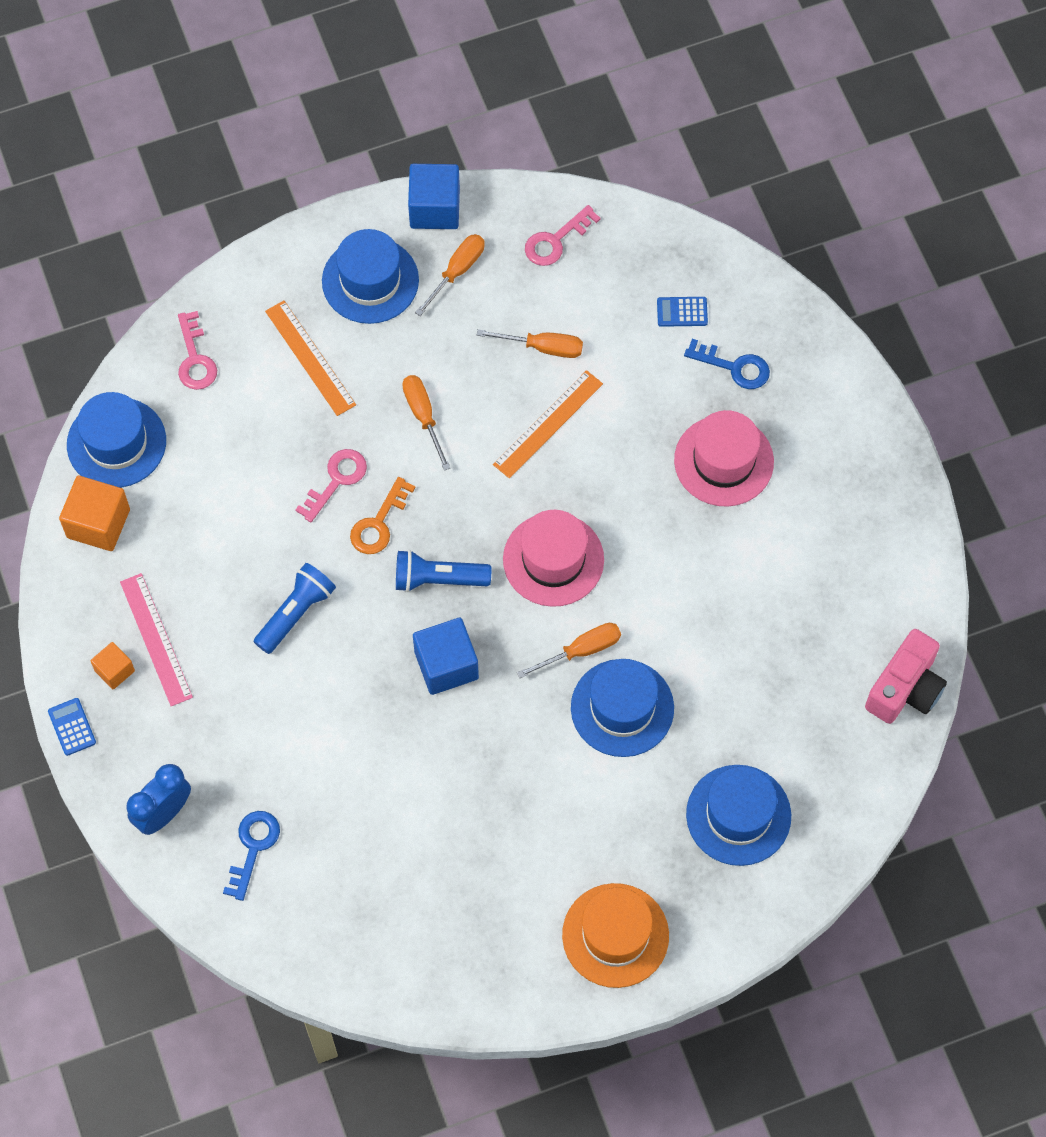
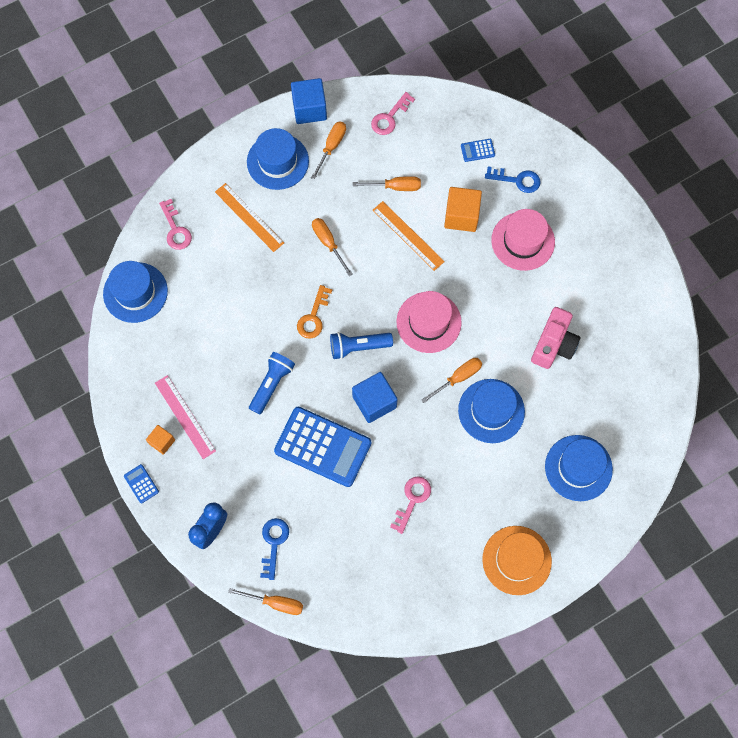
camera: 10 degrees left, 5 degrees up
orange cube [59,476,130,551] -> orange cube moved to [444,187,482,232]
pink key [295,449,367,522] -> pink key moved to [390,476,431,534]
orange ruler [493,370,603,479] -> orange ruler turned 75 degrees counterclockwise [373,201,445,271]
pink camera [865,629,947,724] -> pink camera moved to [531,307,580,369]
none -> orange screwdriver [228,588,303,615]
none -> blue calculator [274,407,372,487]

